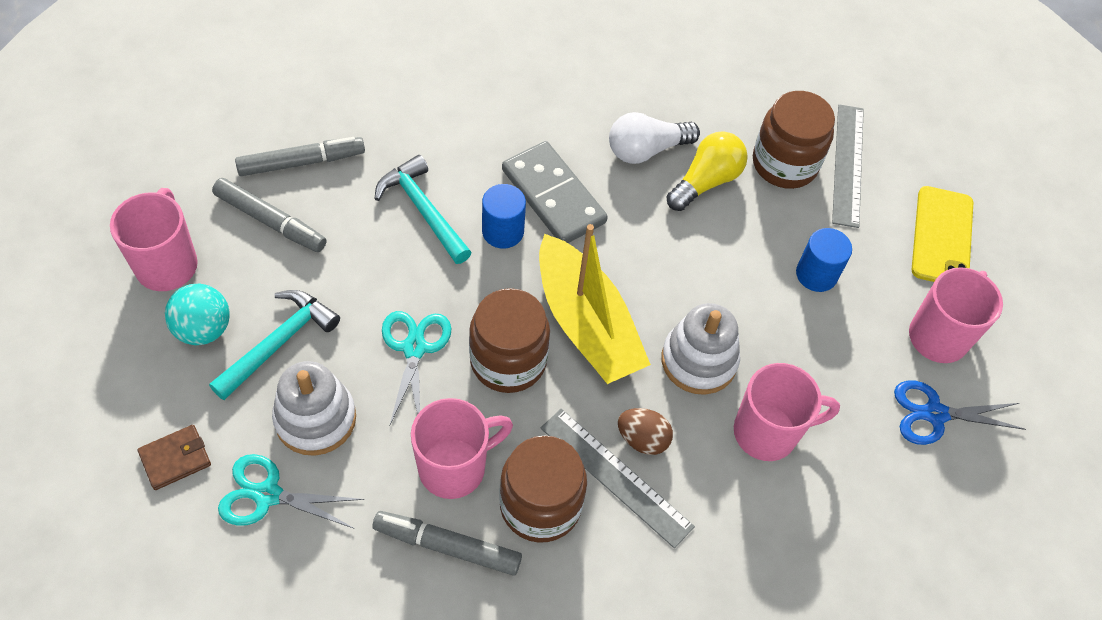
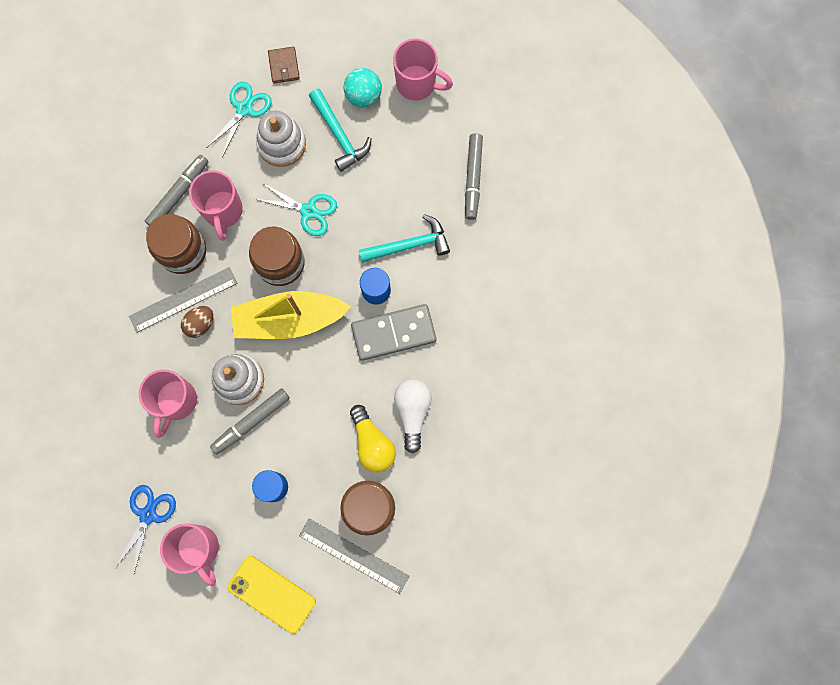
camera: 115 degrees right, 20 degrees up
grey marker [212,178,326,252] -> grey marker moved to [210,388,290,455]

